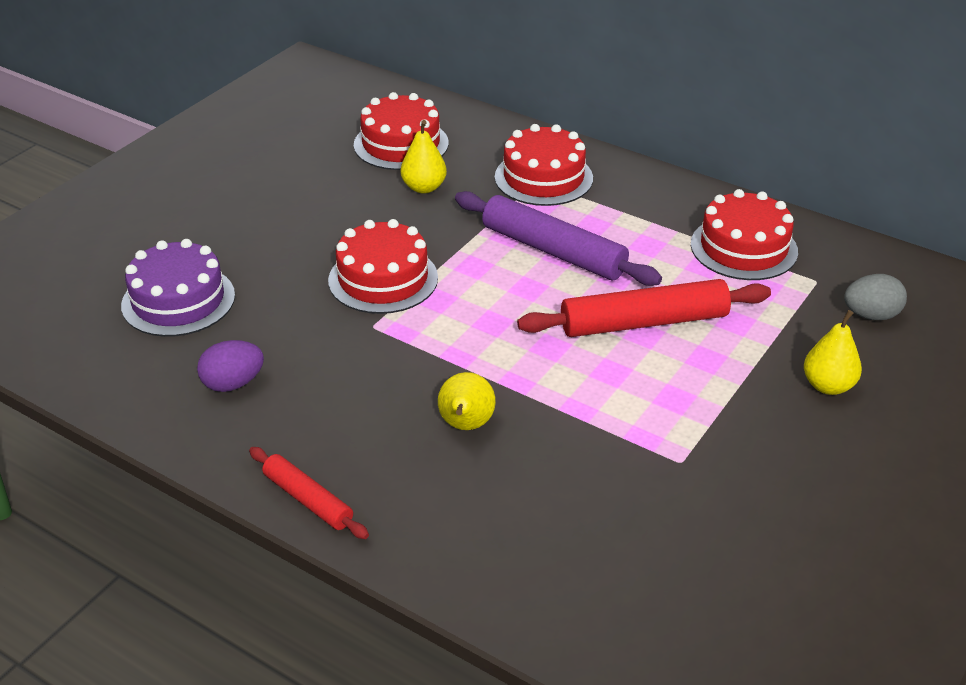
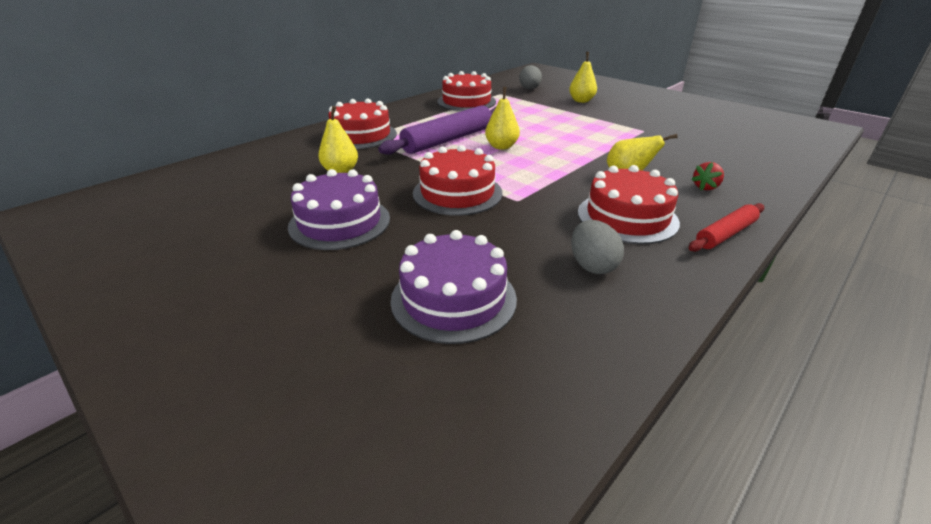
camera: 80 degrees left, 5 degrees down
purple egg [197,340,264,392] -> grey egg [571,220,624,274]
red cake [354,92,449,170] -> red cake moved to [578,165,680,244]
red rolling pin [517,279,771,337] -> none
none -> purple cake [288,169,390,250]
none -> yellow pear [485,87,520,150]
none -> red strawberry [691,162,724,190]

